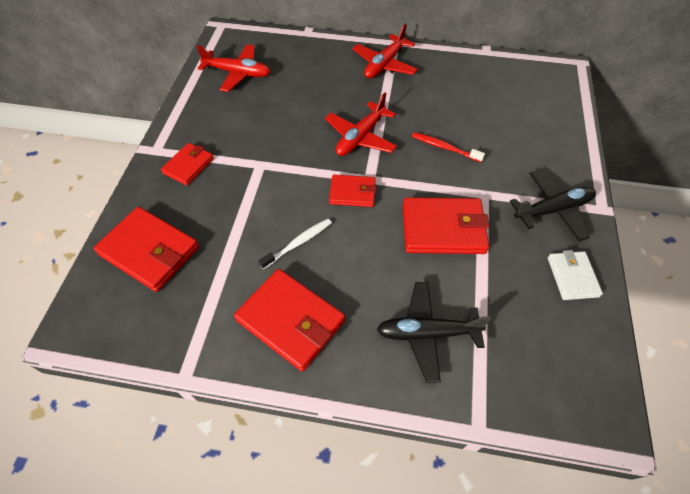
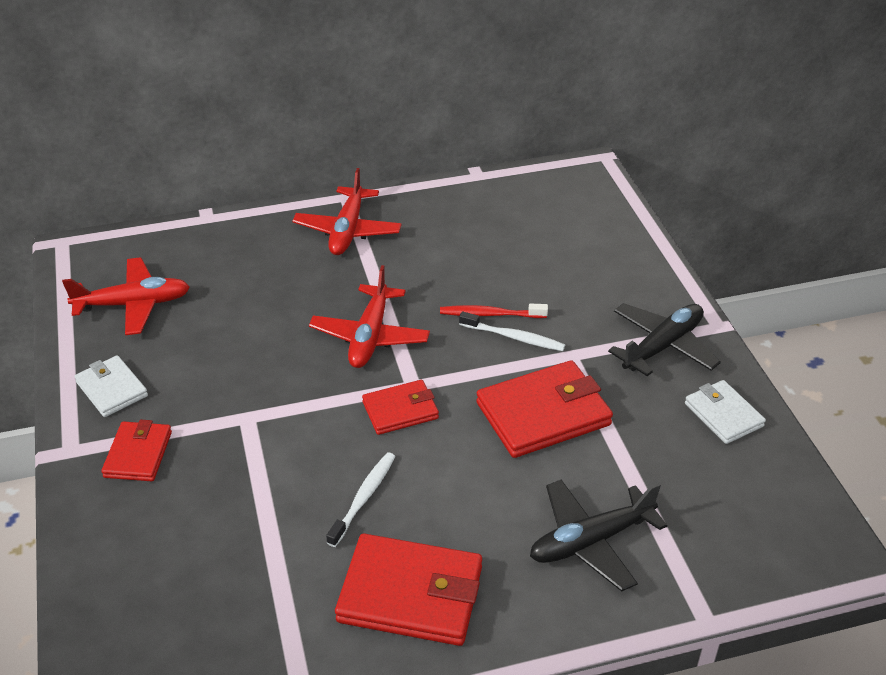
camera: 25 degrees left, 15 degrees down
red wallet [94,207,199,292] -> none
none -> white wallet [74,355,148,417]
none -> white toothbrush [459,312,565,351]

